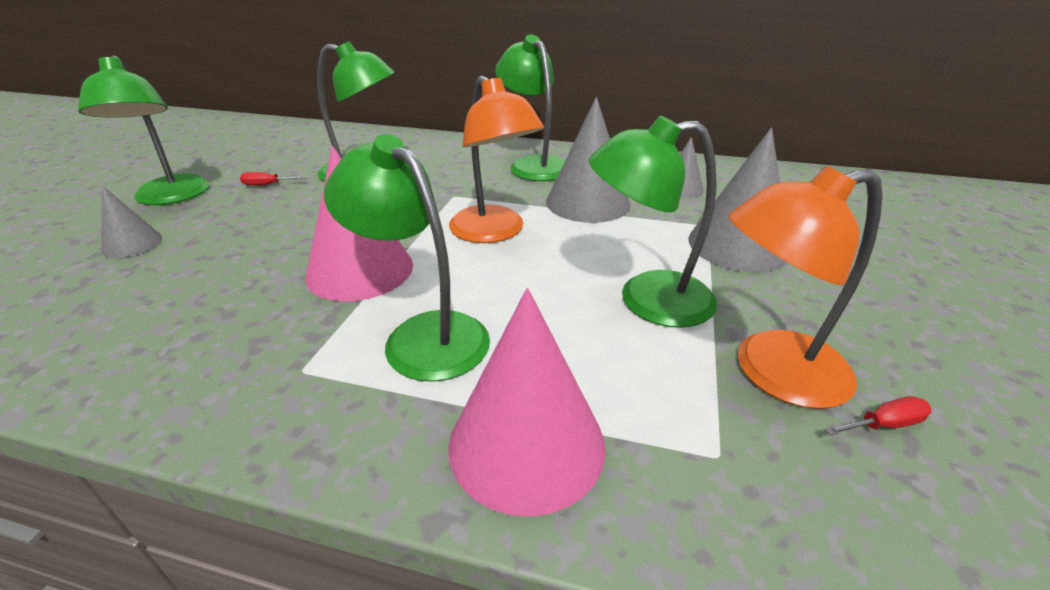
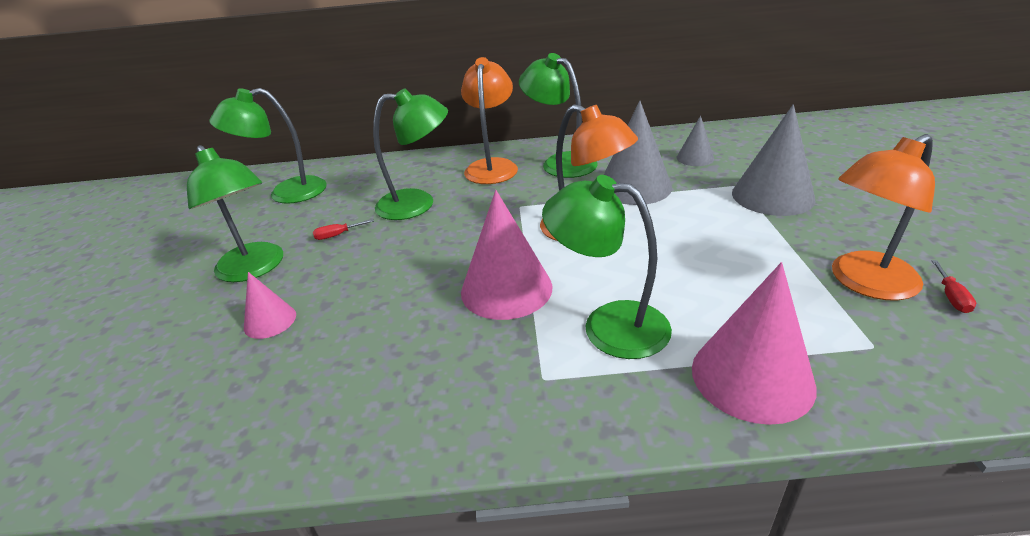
camera: 15 degrees left, 0 degrees up
grey cone [101,185,162,258] -> pink cone [244,272,296,339]
green lamp [589,116,717,328] -> green lamp moved to [209,88,327,204]
red screwdriver [824,396,932,436] -> red screwdriver turned 135 degrees clockwise [932,260,976,313]
none -> orange lamp [461,57,518,184]

